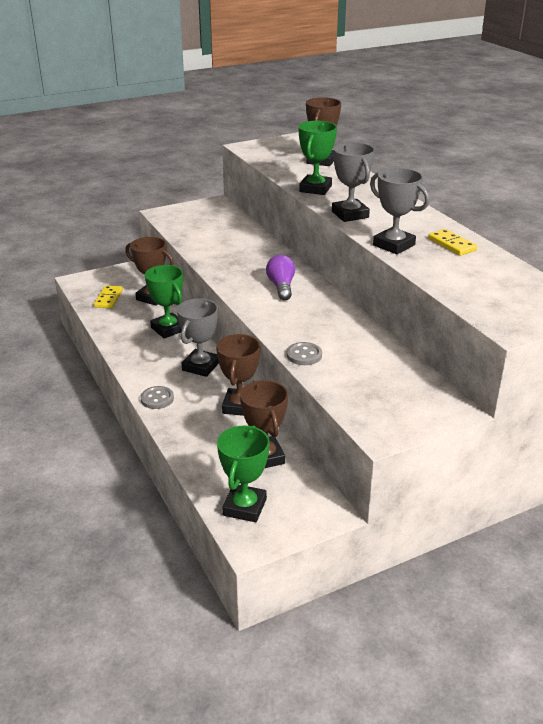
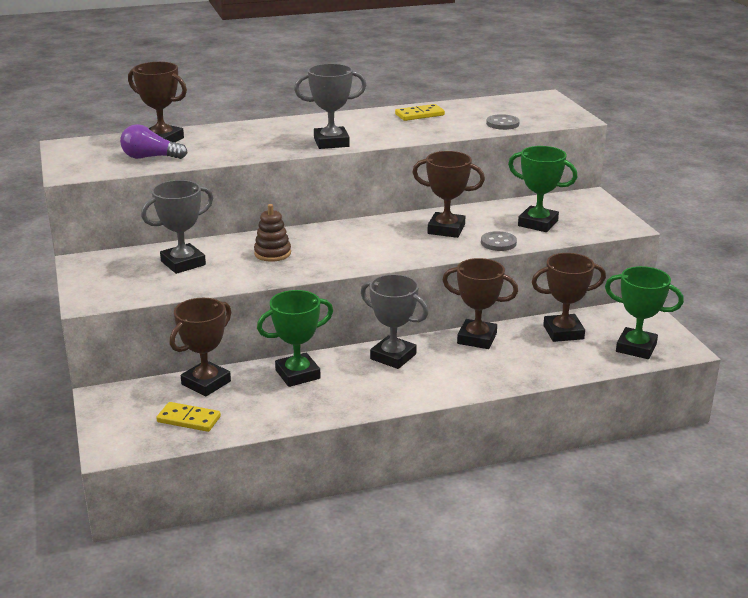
camera: 80 degrees left, 5 degrees down
grey button [141,386,174,409] -> grey button moved to [486,114,520,130]
purple light bulb [266,255,295,300] -> purple light bulb moved to [120,124,187,159]
green trophy [298,121,337,195] -> green trophy moved to [508,146,577,232]
grey trophy [370,168,429,254] -> grey trophy moved to [141,180,213,274]
none -> brown stacking toy [254,204,291,262]
none -> brown trophy [412,151,485,238]

